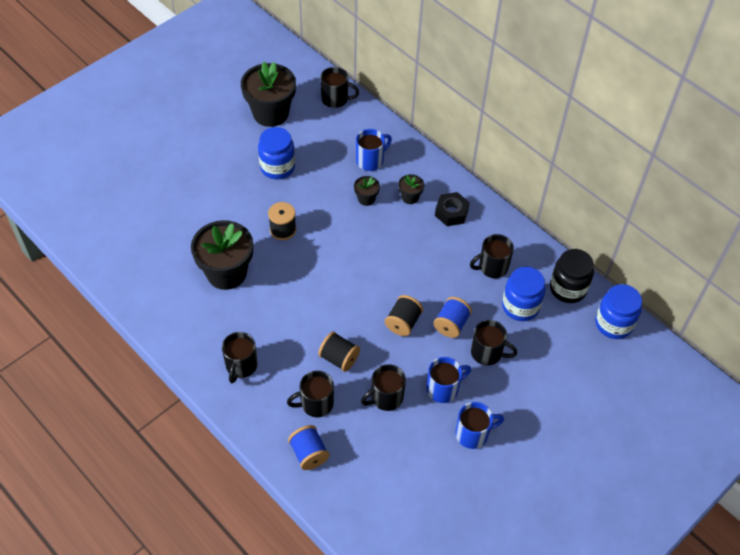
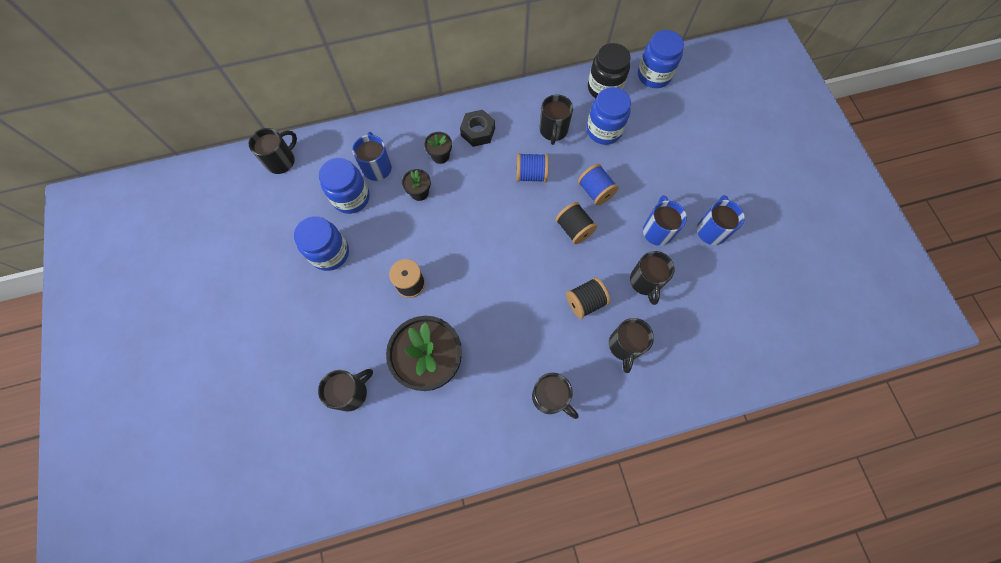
camera: 60 degrees left, 15 degrees up
black flower pot [241,62,296,127] -> none
blue spool [288,425,329,470] -> blue spool moved to [516,153,549,182]
black mug [471,320,517,366] -> black mug moved to [318,369,373,412]
none -> blue jar [319,158,370,214]

